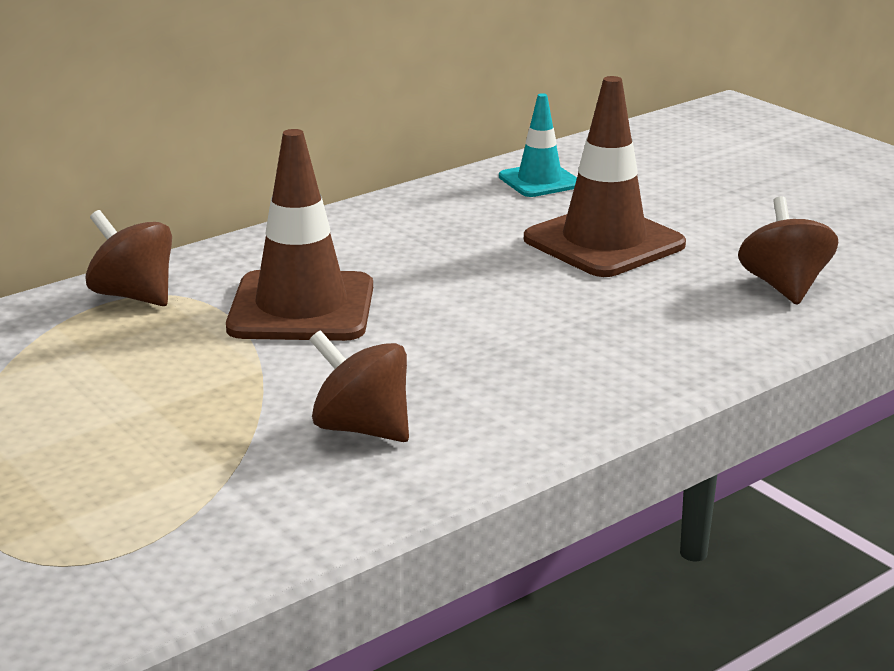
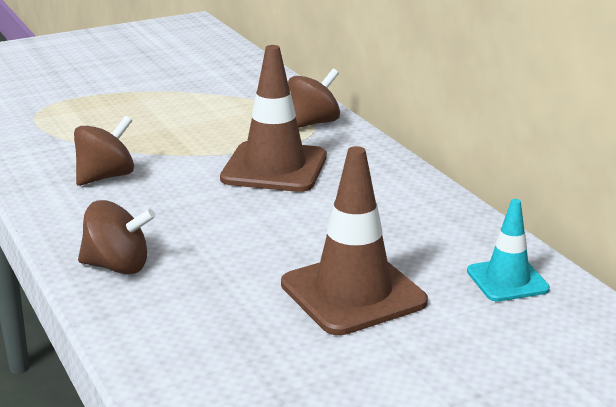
camera: 100 degrees right, 0 degrees up
brown spinning top [738,196,838,305] -> brown spinning top moved to [78,200,156,274]

